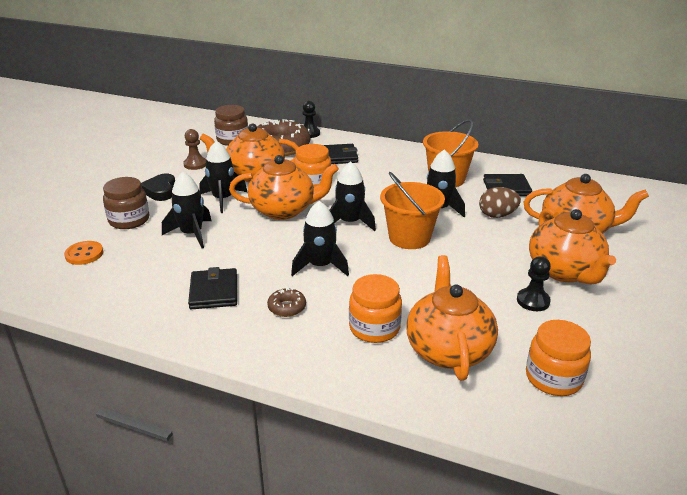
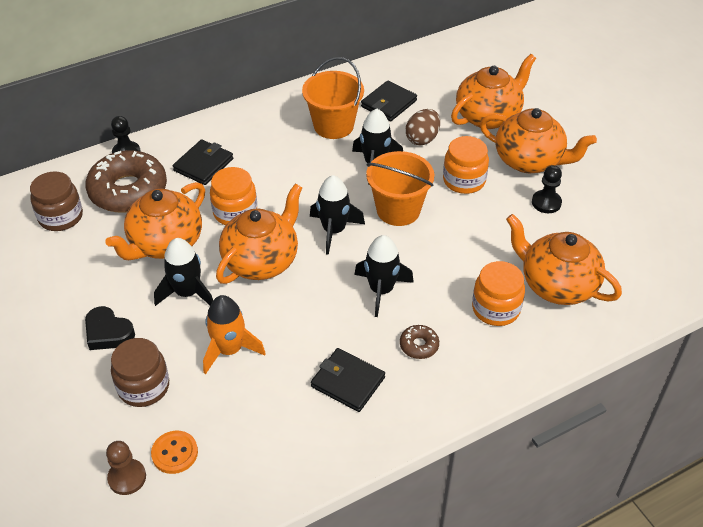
camera: 50 degrees left, 15 degrees up
black rocket [162,172,212,248] -> orange rocket [203,295,266,374]
brown pawn [183,129,206,170] -> brown pawn moved to [106,441,146,495]
orange jar [526,320,591,396] -> orange jar moved to [443,136,489,194]

